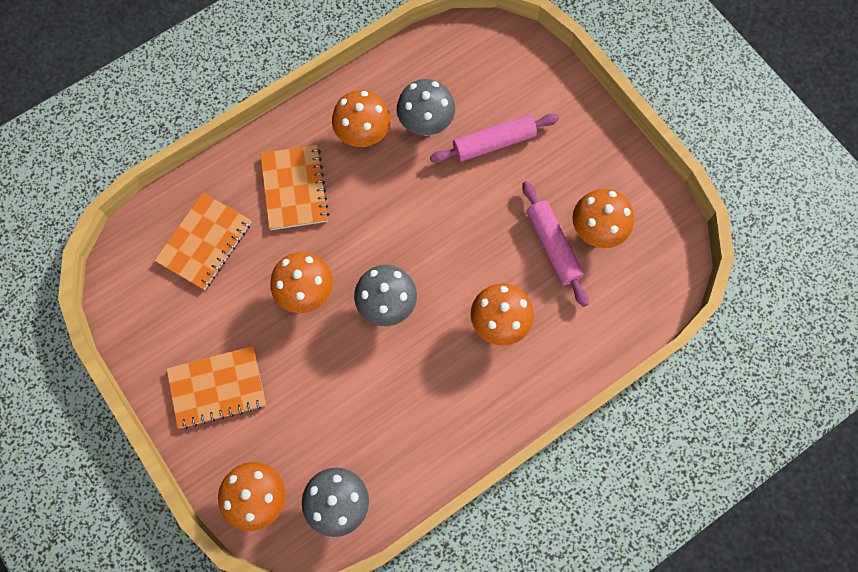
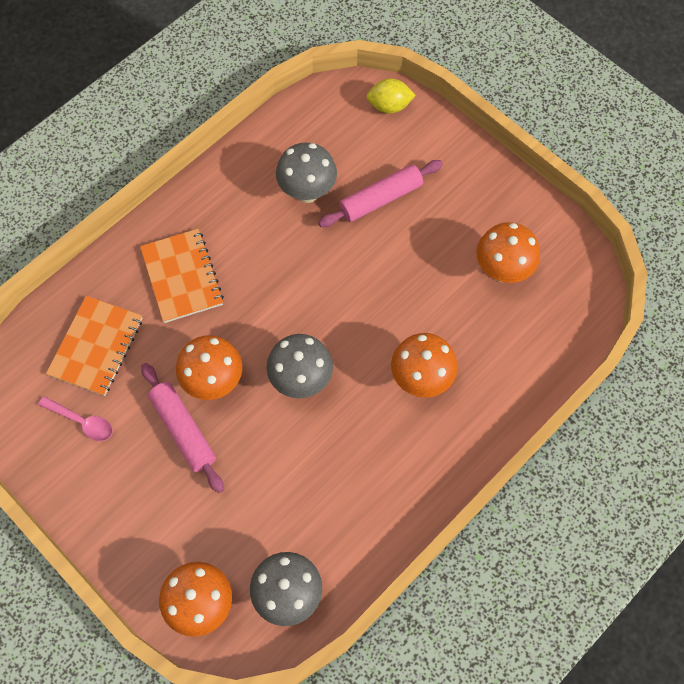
camera: 10 degrees left, 5 degrees down
orange notebook [167,346,266,429] -> none
orange mushroom [332,90,391,147] -> none
pink rolling pin [522,181,589,307] -> pink rolling pin moved to [141,363,224,493]
none -> pink spoon [38,396,113,441]
none -> yellow lemon [366,78,416,114]

